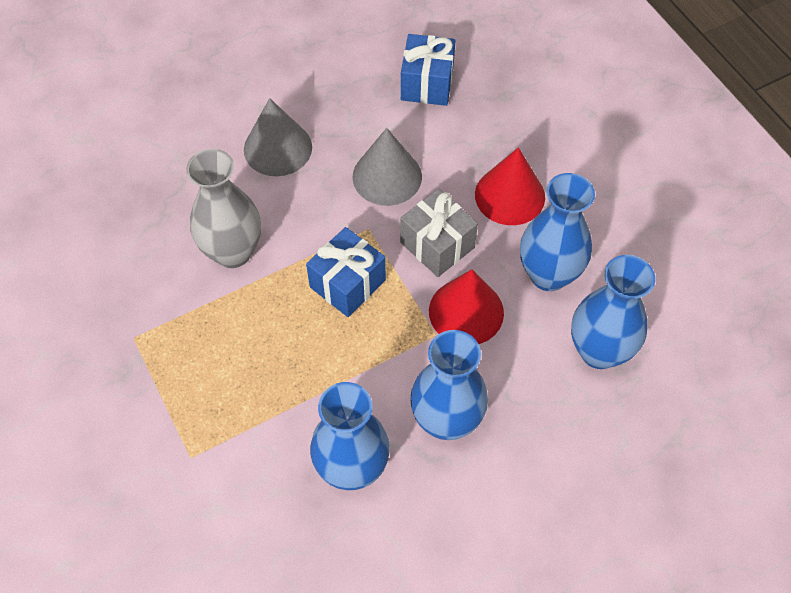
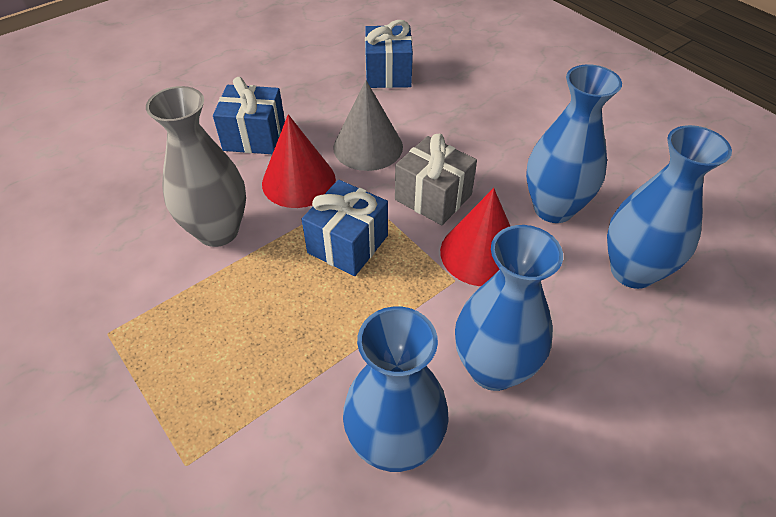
camera: 10 degrees left, 10 degrees down
grey cone [244,98,312,176] -> blue gift [213,77,285,154]
red cone [475,147,545,225] -> red cone moved to [262,114,336,208]

